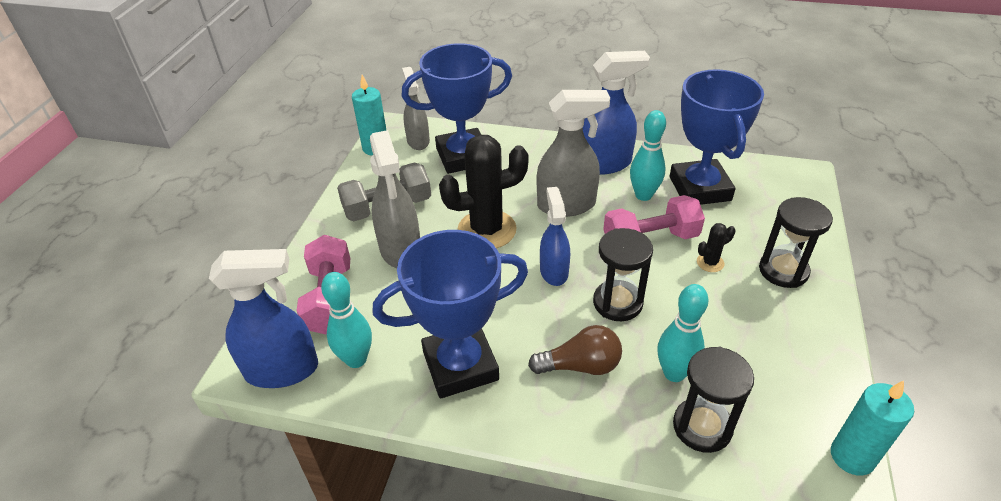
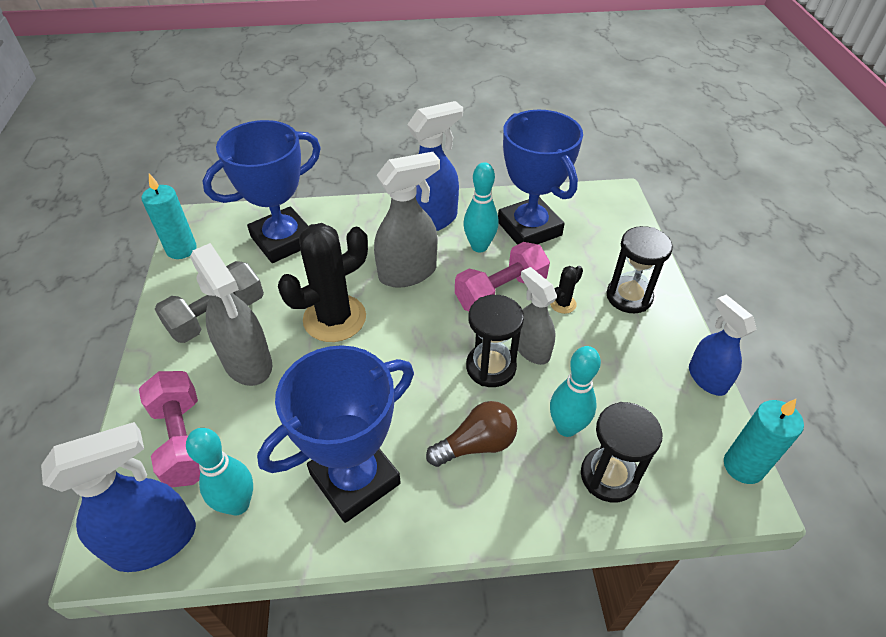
camera: 20 degrees left, 5 degrees up
grey spray bottle [402,67,430,150] -> grey spray bottle moved to [518,267,557,365]
blue spray bottle [540,187,570,286] -> blue spray bottle moved to [689,295,756,396]

